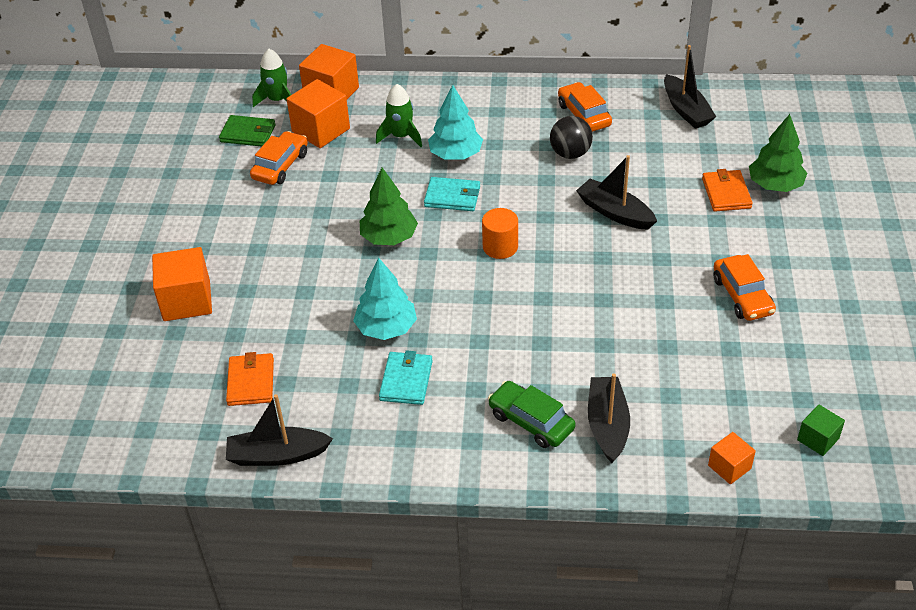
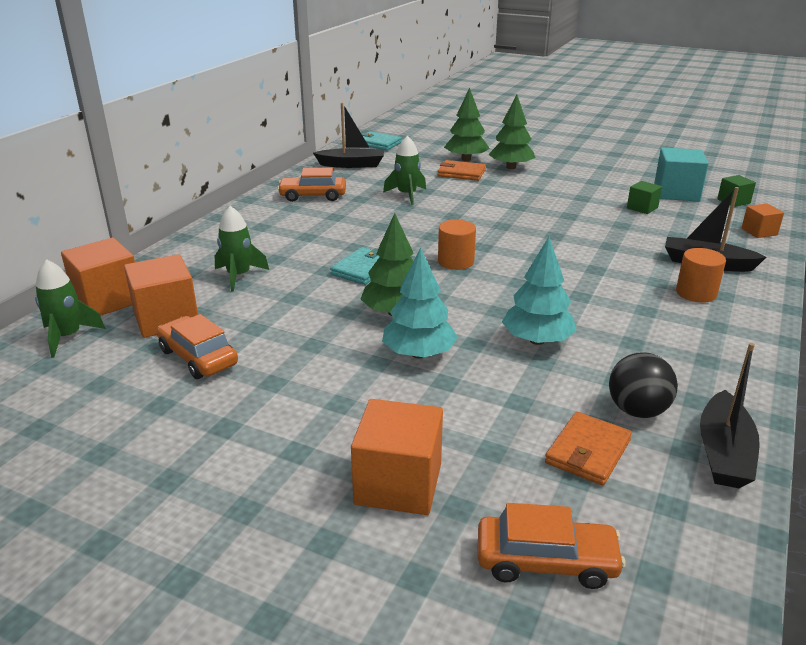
camera: 70 degrees left, 15 degrees down
green wallet [219,115,276,147] -> none
orange wallet [226,352,274,406] -> orange wallet turned 75 degrees counterclockwise [545,412,632,486]
turquoise wallet [379,350,433,405] -> turquoise wallet moved to [362,131,402,150]
turquoise tree [428,85,483,160] -> turquoise tree moved to [382,248,458,358]
green car [488,381,576,448] -> orange cylinder [676,248,726,303]
black ball [550,116,593,159] -> black ball moved to [609,352,678,418]
black boat [576,155,657,230] -> none
orange car [713,254,776,321] -> orange car moved to [478,503,626,589]
none -> green rocket [383,136,426,205]
none -> green tree [488,95,536,169]
none -> green cube [627,181,662,214]
none -> turquoise cube [654,148,709,201]

